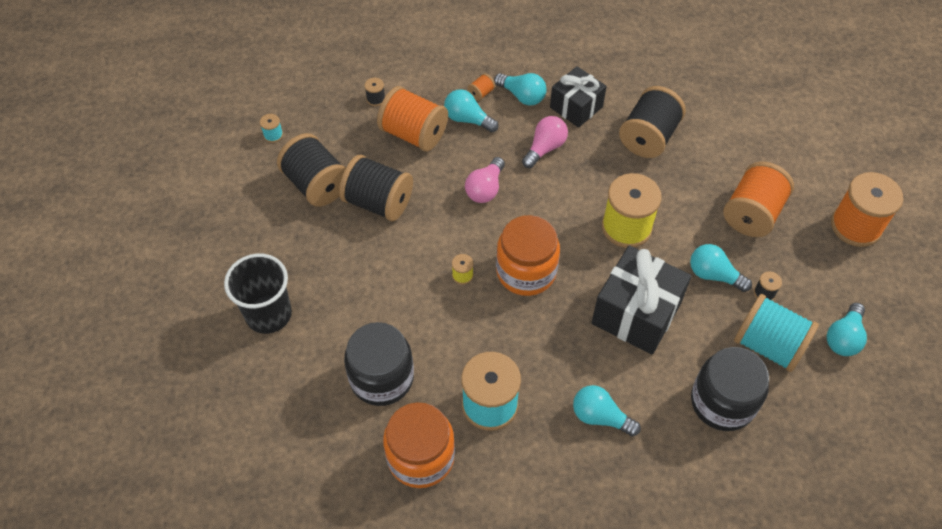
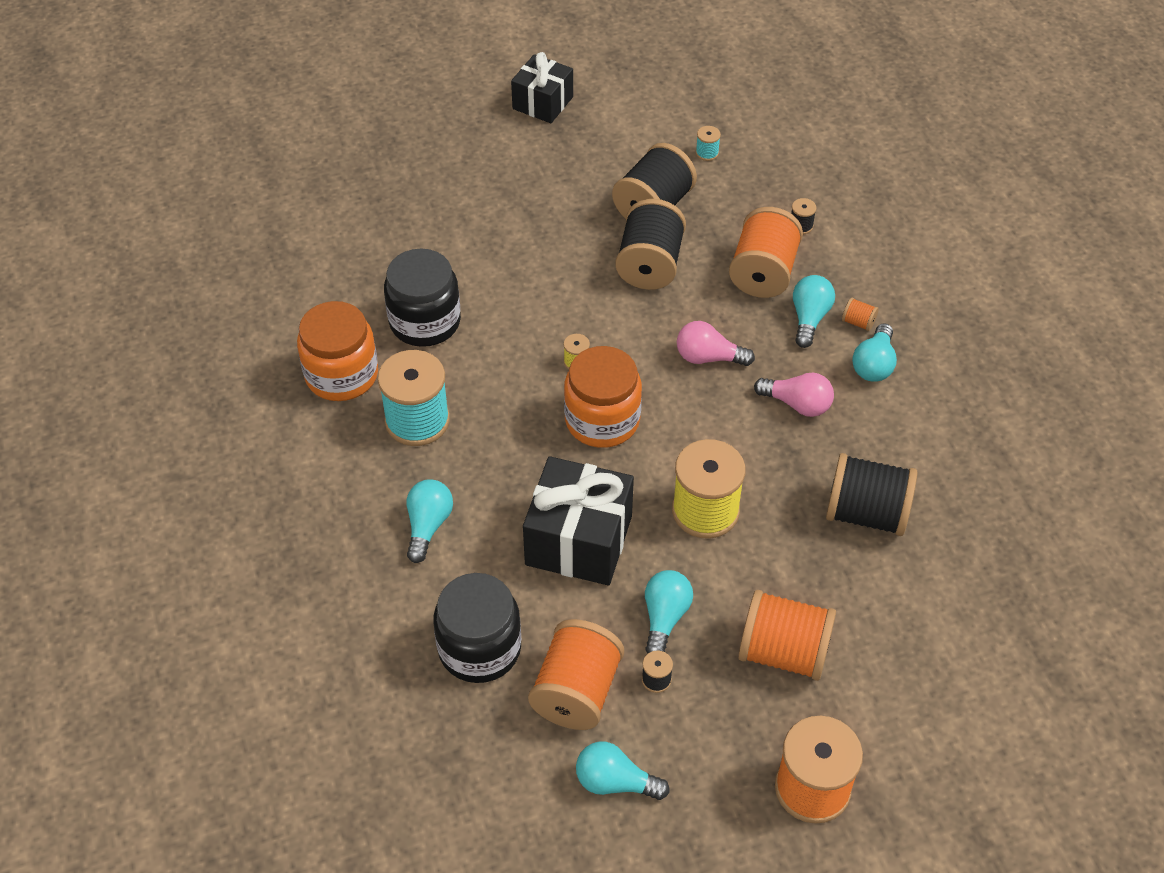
camera: 75 degrees right, 5 degrees down
black cup [224,253,292,334] -> none
black gift [550,66,607,128] -> black gift moved to [511,52,573,123]
turquoise spool [734,294,819,372] -> orange spool [528,619,624,730]

